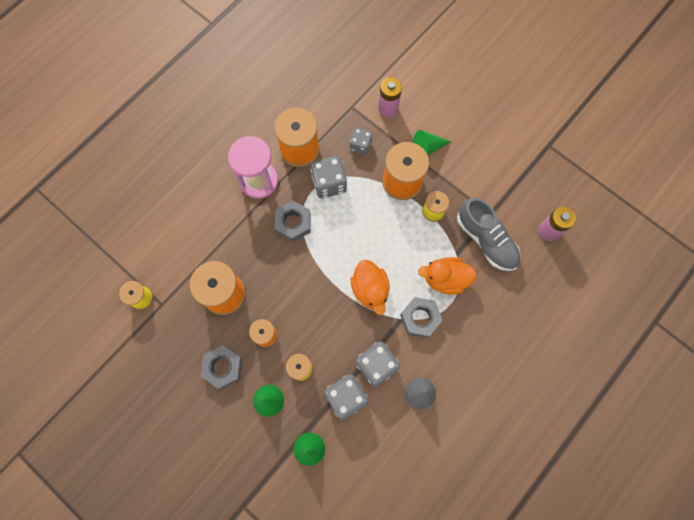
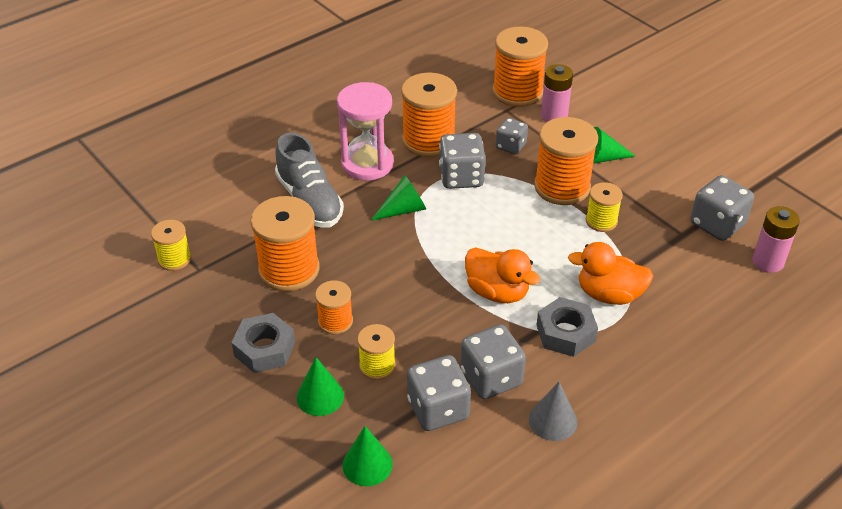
camera: 10 degrees right, 30 degrees down
grey nut [275,200,310,242] -> green cone [370,175,426,221]
orange duck [351,260,390,315] -> orange duck turned 45 degrees counterclockwise [465,248,540,303]
grey shoe [457,198,520,271] -> grey shoe moved to [275,133,344,228]
none -> orange spool [492,26,548,107]
none -> grey dice [690,175,754,241]

